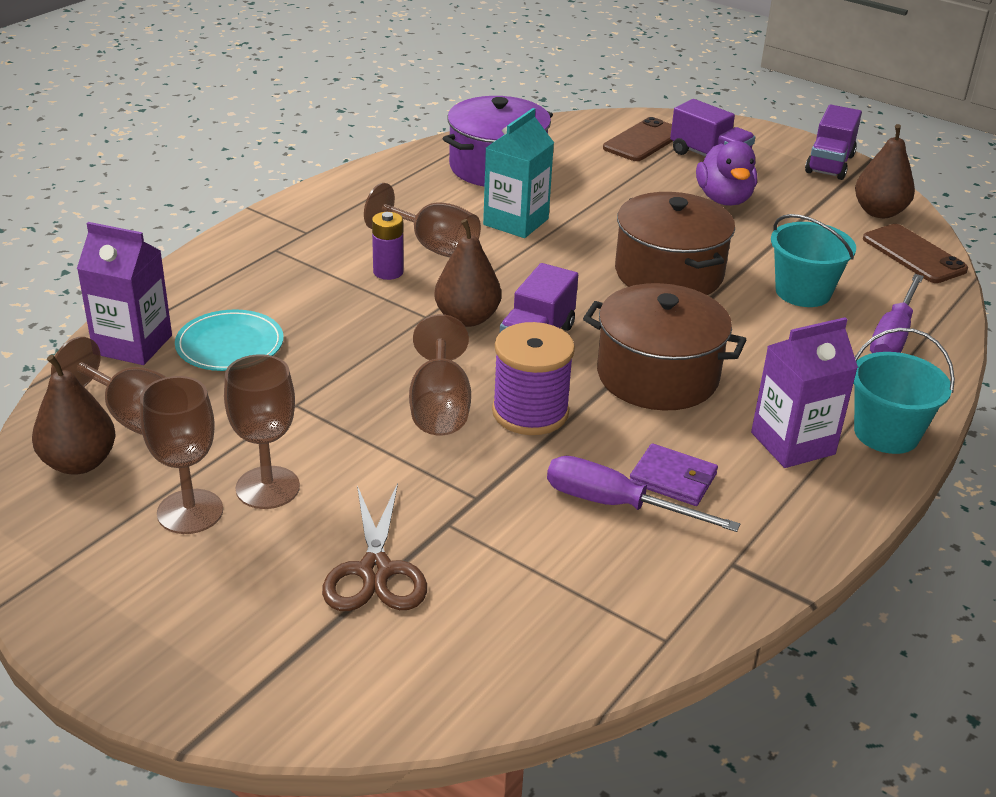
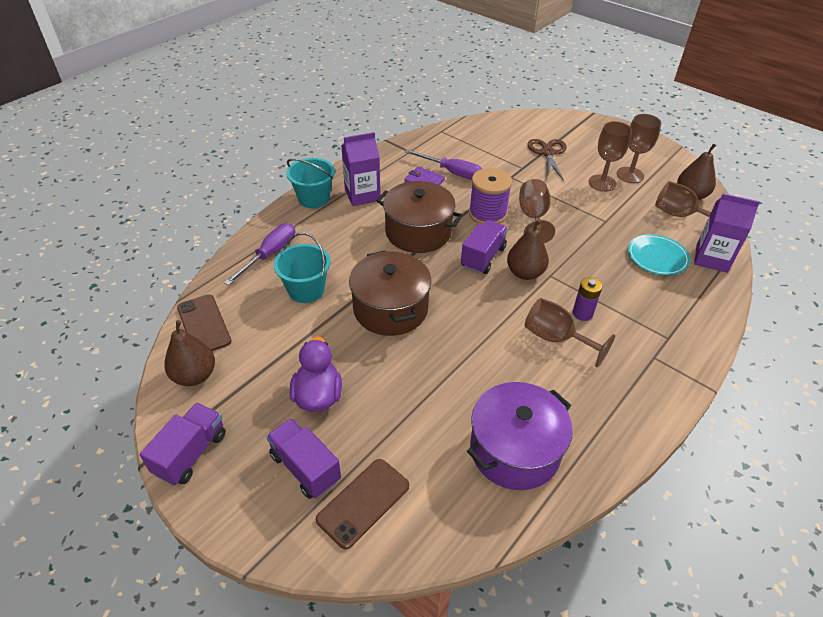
camera: 175 degrees left, 10 degrees up
turquoise carton [483,108,554,238] -> none

